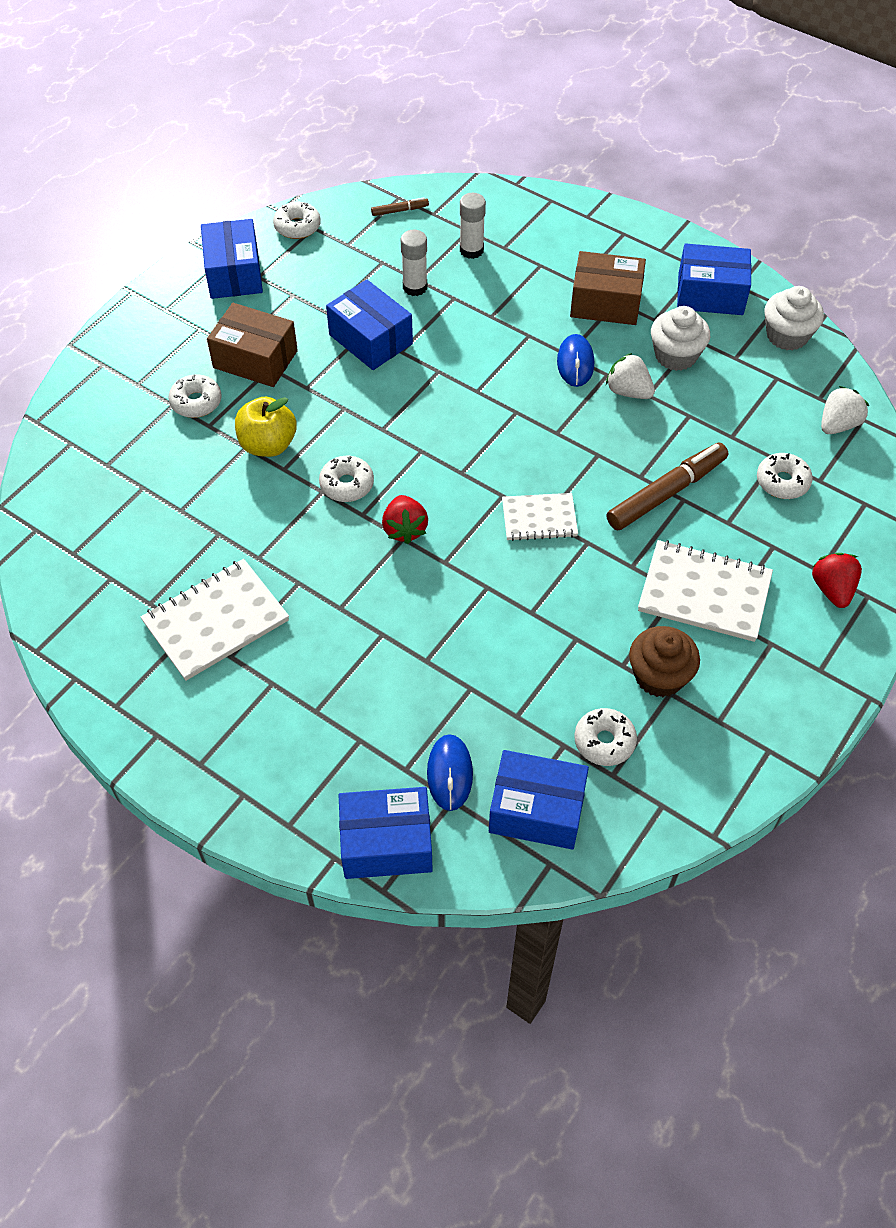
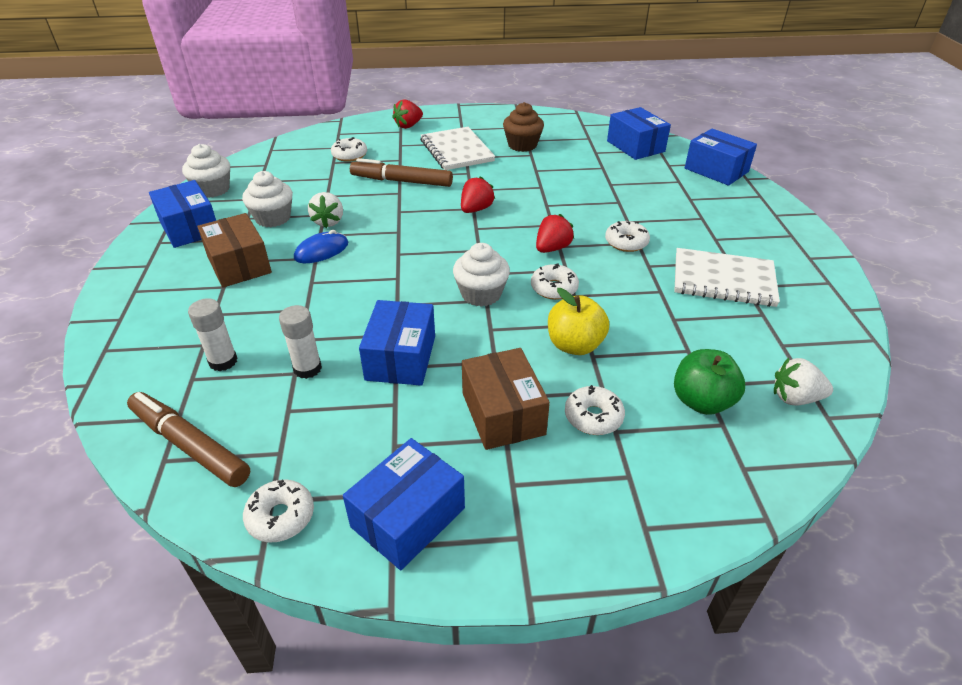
camera: 130 degrees left, 15 degrees down
brown marker [371,197,429,216] -> brown marker [127,392,250,487], size x2.18
blue mouse [427,734,473,811] -> none
white notebook [502,493,578,541] -> red strawberry [461,176,495,213]
white donut [574,708,637,766] -> white donut moved to [605,221,650,252]
white strawberry [821,386,869,434] -> white strawberry moved to [774,358,833,405]
none -> white cupcake [453,243,510,307]
none -> green apple [674,349,745,415]

